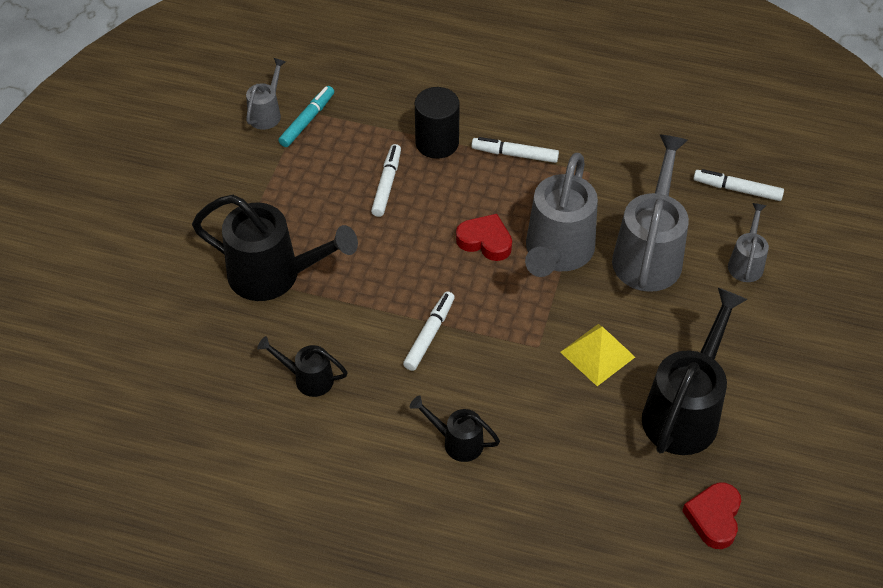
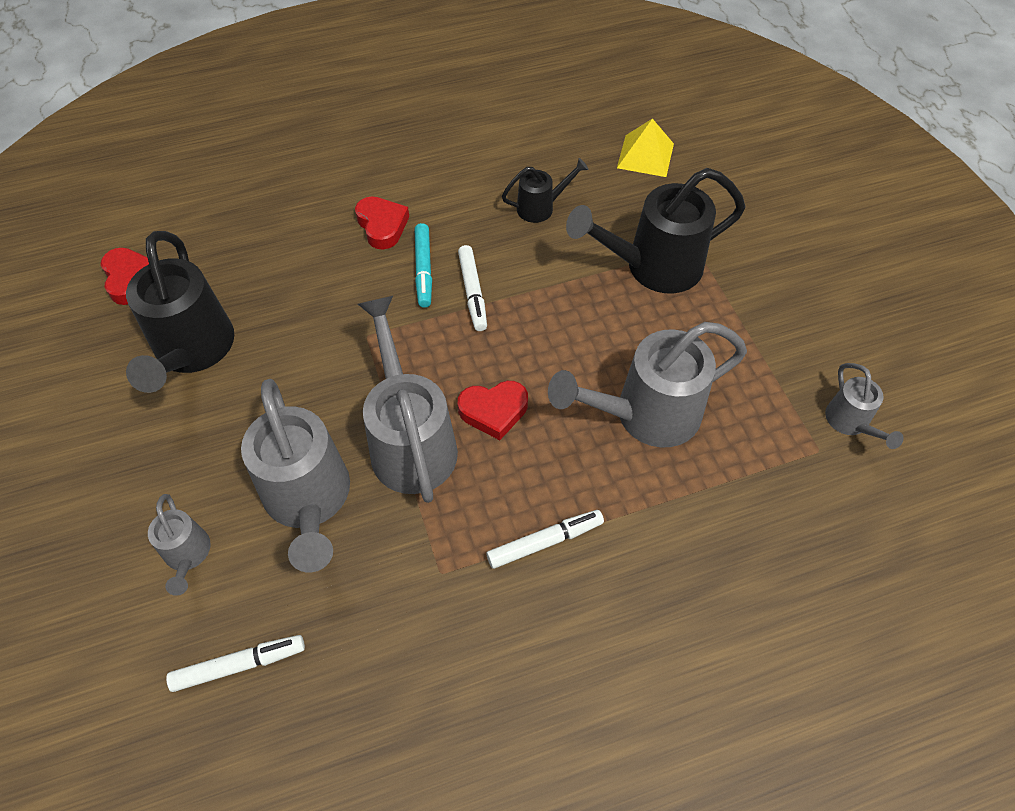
camera: 145 degrees right, 5 degrees up
turquoise marker [278,86,334,147] -> turquoise marker moved to [415,223,432,308]
white marker [371,144,401,217] -> grey watering can [548,322,747,448]
black watering can [410,395,500,462] -> red heart [355,196,409,249]
black cylinder [415,87,460,159] -> none
yellow pyramid [560,324,635,386] -> yellow pyramid moved to [617,118,674,177]

